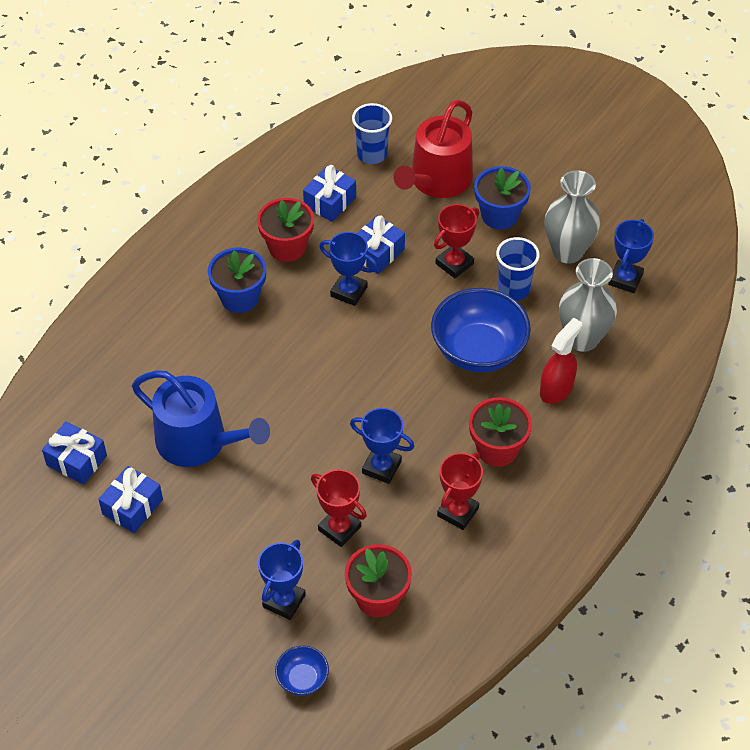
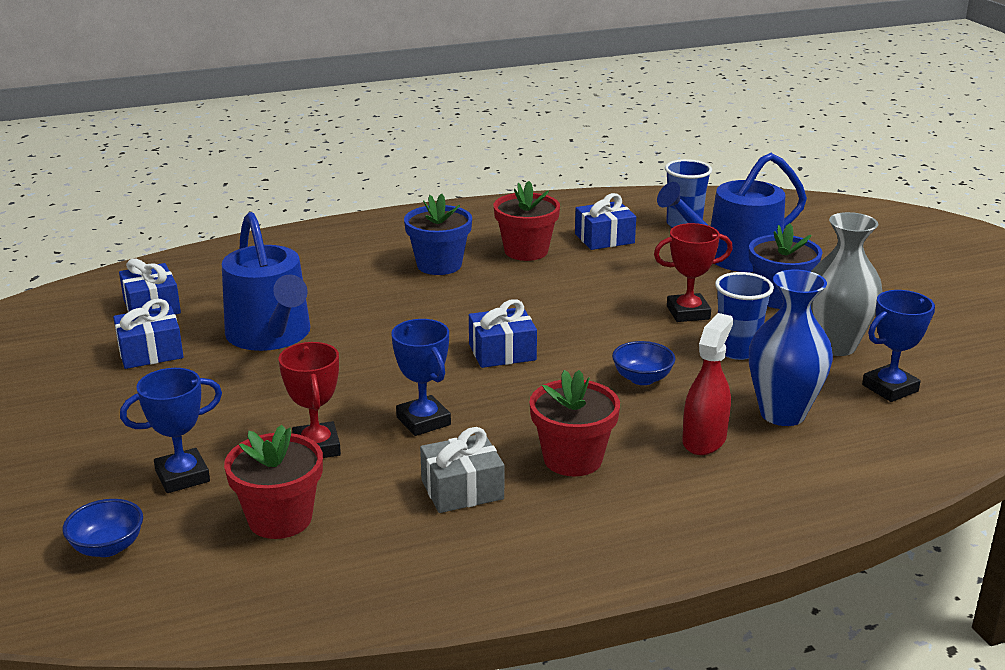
camera: 35 degrees right, 25 degrees down
blue trophy [319,232,378,306] -> none
blue gift [357,216,405,274] -> blue gift moved to [469,299,537,368]
red watering can [394,100,473,198] -> blue watering can [657,153,807,272]
blue bowl [431,288,531,372] -> blue bowl [612,341,675,385], size x0.47
red trophy [437,452,483,530] -> grey gift [420,427,504,513]
red spray bottle [540,318,582,404] -> red spray bottle turned 45 degrees counterclockwise [682,313,733,455]
grey vase [559,258,617,352] -> blue vase [749,269,833,426]

